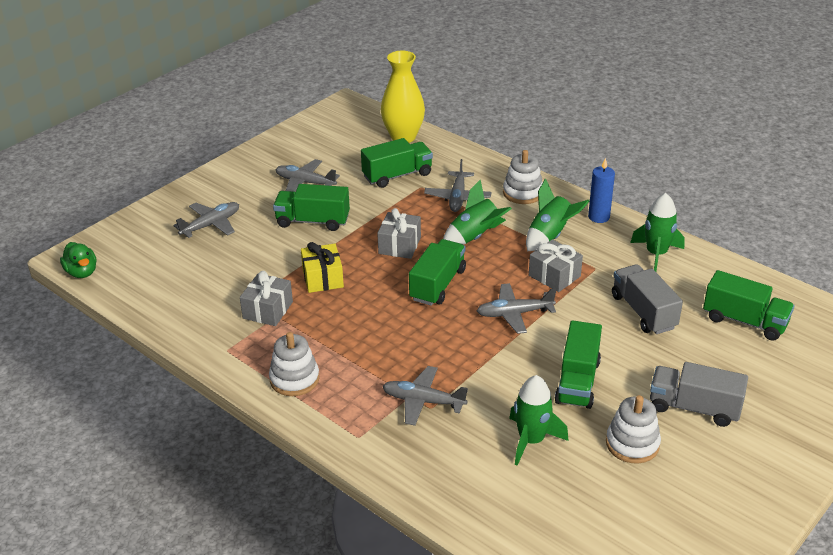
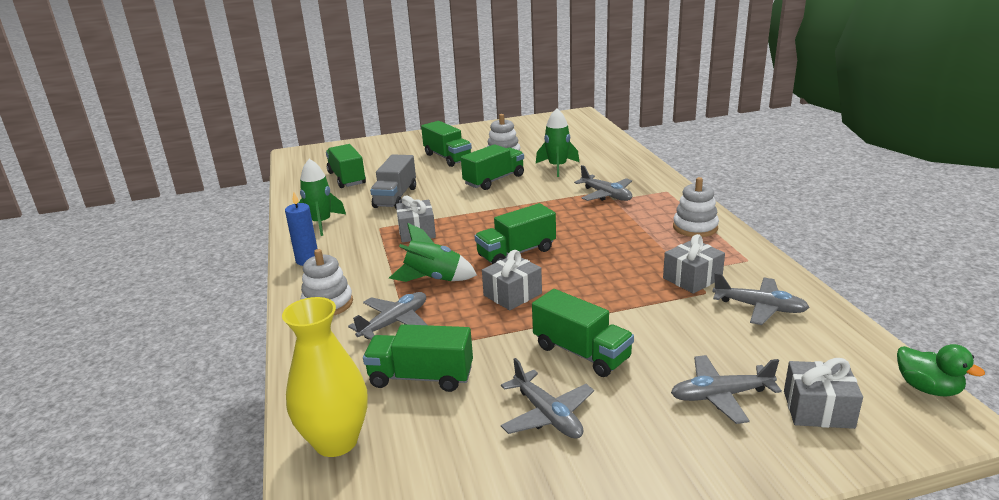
camera: 145 degrees left, 10 degrees down
green duck [60,242,97,278] -> green duck turned 135 degrees clockwise [897,344,985,397]
yellow gift [301,242,344,293] -> none
grey plane [477,283,556,334] -> grey plane moved to [713,273,810,325]
green rocket [526,179,590,251] -> none
grey truck [650,362,748,427] -> green truck [421,121,472,167]
none -> grey gift [784,358,863,429]

